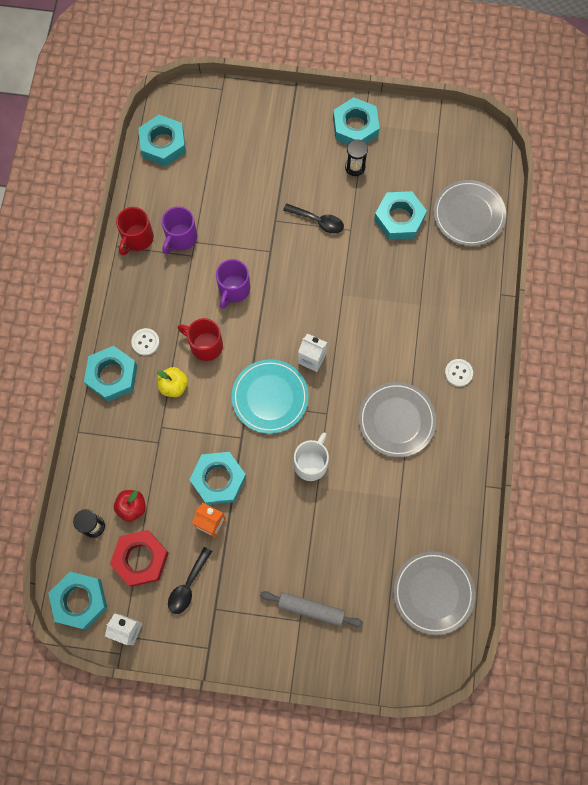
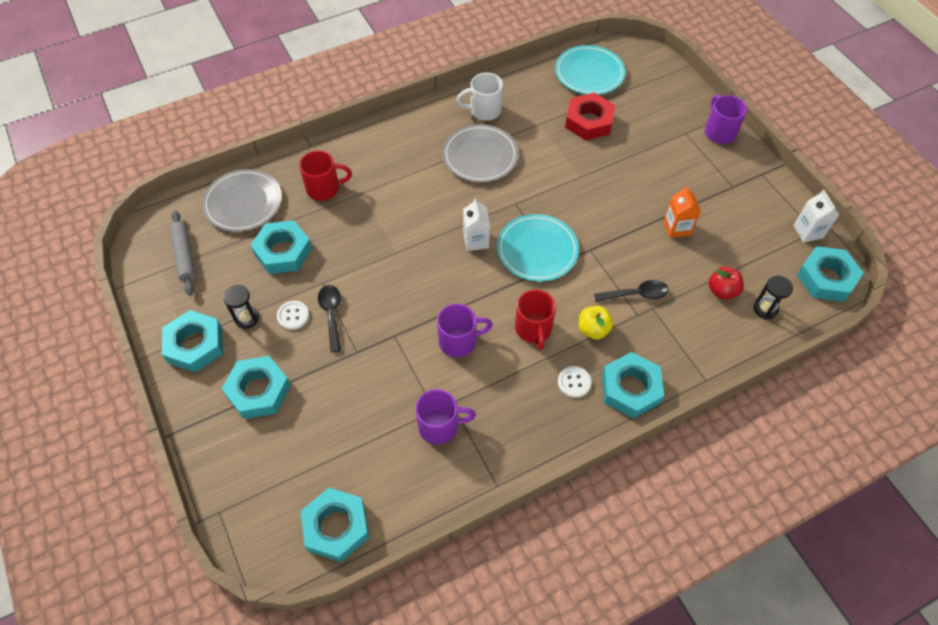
camera: 125 degrees left, 15 degrees down
red nut [110,530,169,587] -> red nut moved to [565,93,615,141]
red mug [116,207,154,256] -> red mug moved to [299,151,352,201]
black spoon [168,547,212,614] -> black spoon moved to [594,280,669,302]
turquoise nut [189,452,246,505] -> turquoise nut moved to [222,356,291,419]
grey rolling pin [260,591,363,627] -> grey rolling pin moved to [170,210,196,296]
white mug [294,432,329,481] -> white mug moved to [457,72,503,121]
grey plate [393,551,475,635] -> turquoise plate [555,45,625,95]
white button [445,359,473,387] -> white button moved to [277,301,309,330]
none -> purple mug [705,95,747,144]

